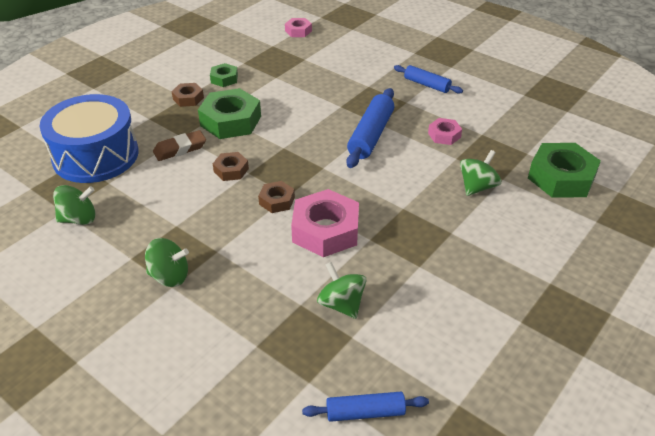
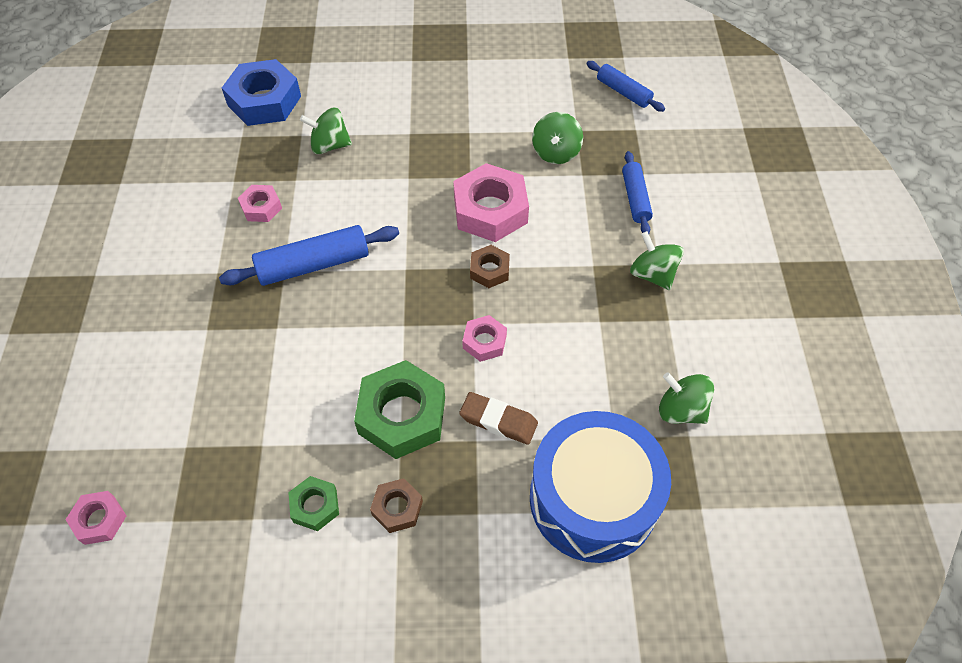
camera: 130 degrees left, 15 degrees up
brown nut [213,152,249,181] -> pink nut [462,315,507,362]
blue rolling pin [394,65,463,94] -> blue rolling pin moved to [622,151,653,234]
green nut [528,143,601,198] -> blue nut [222,59,301,126]

